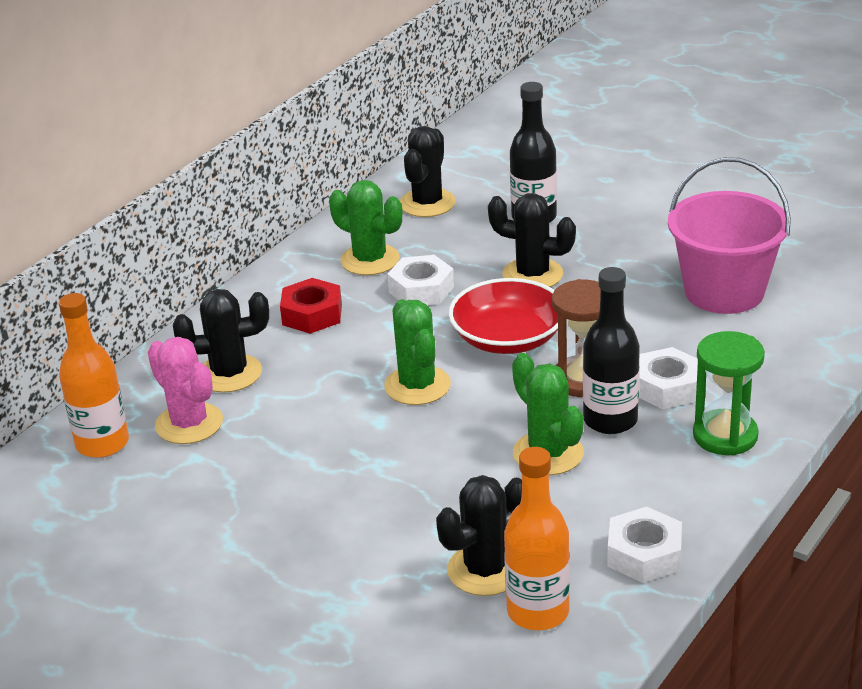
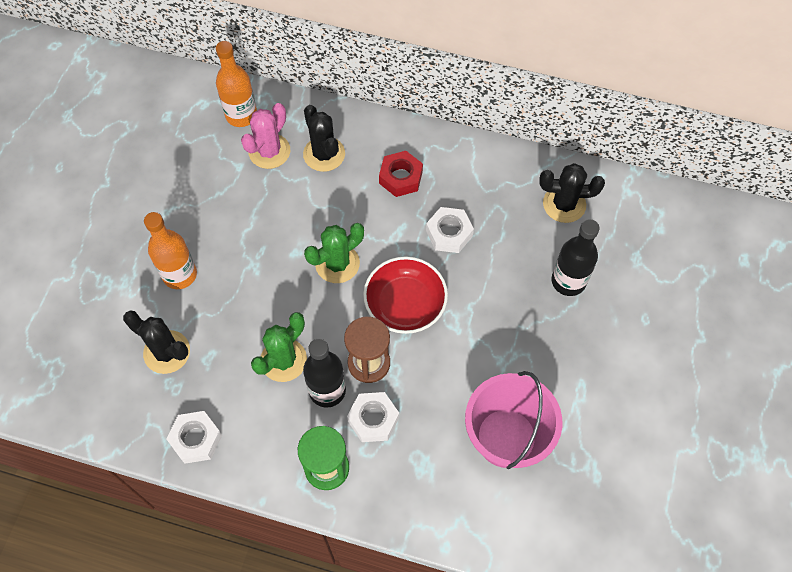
camera: 70 degrees right, 30 degrees up
green cactus [329,180,402,275] -> none
black cactus [488,193,576,287] -> none
orange bottle [504,447,570,630] -> orange bottle moved to [144,212,197,289]

